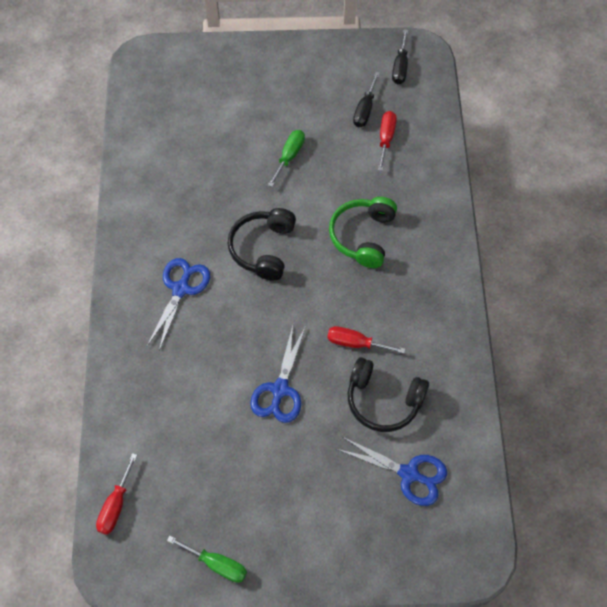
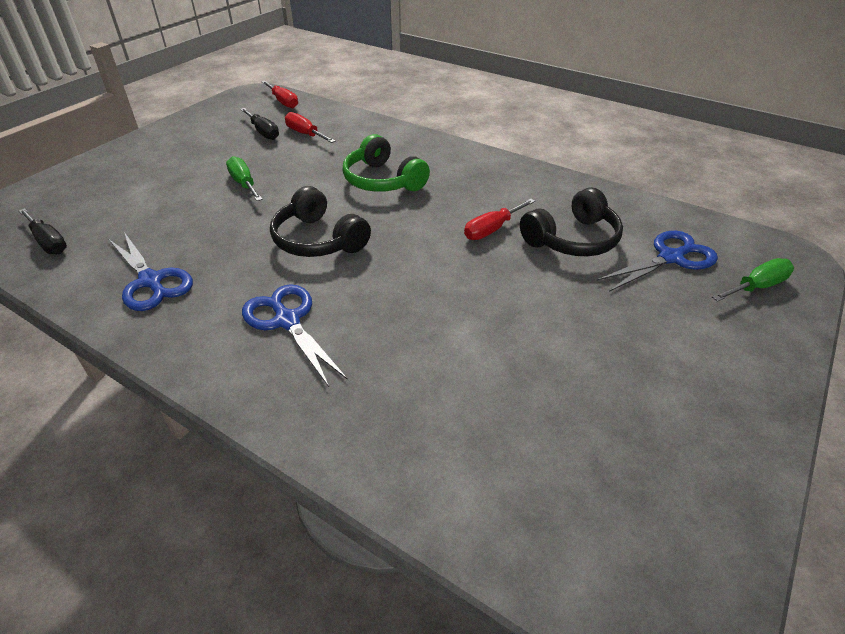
camera: 55 degrees left, 20 degrees down
red screwdriver [96,453,137,535] -> red screwdriver moved to [262,81,298,108]
green screwdriver [167,536,247,583] -> green screwdriver moved to [712,258,794,302]
blue scissors [250,326,306,423] -> blue scissors moved to [109,232,193,311]
black screwdriver [392,29,408,84] -> black screwdriver moved to [19,208,67,254]

